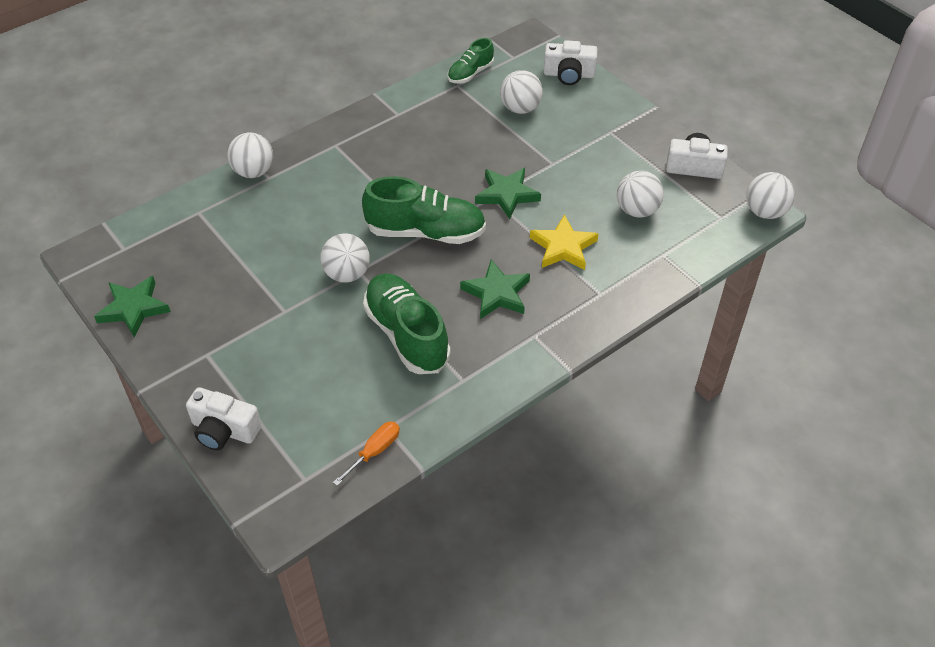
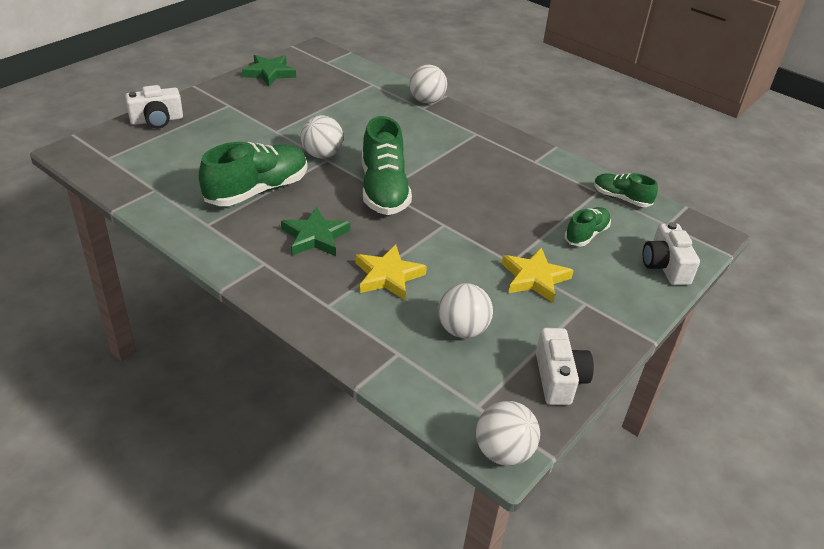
camera: 75 degrees right, 10 degrees down
white camera [186,387,262,450] -> white camera turned 120 degrees counterclockwise [125,85,183,128]
orange screwdriver [333,422,400,486] -> none
green star [475,168,541,219] -> none
white ball [500,70,543,114] -> green shoe [564,207,611,246]
none -> yellow star [502,247,574,303]

